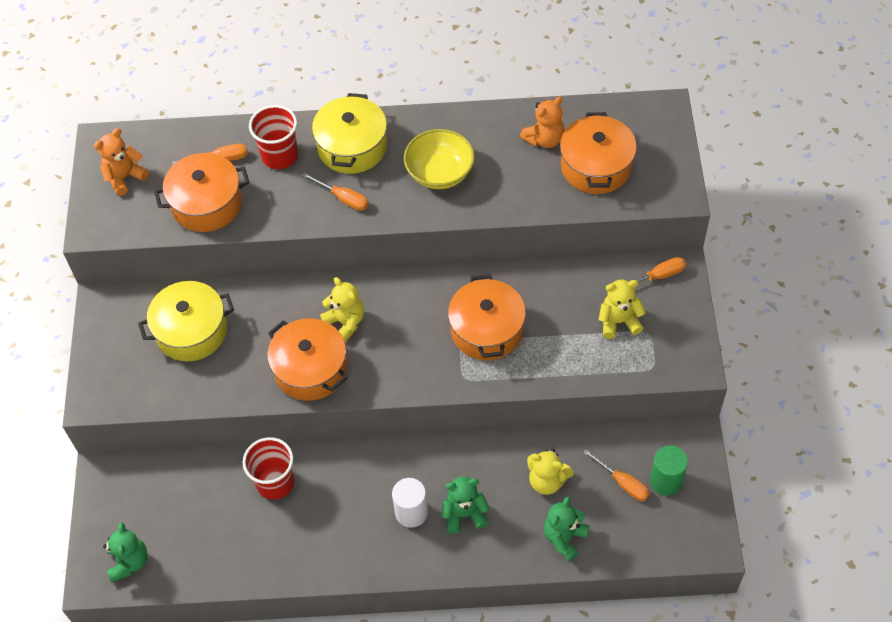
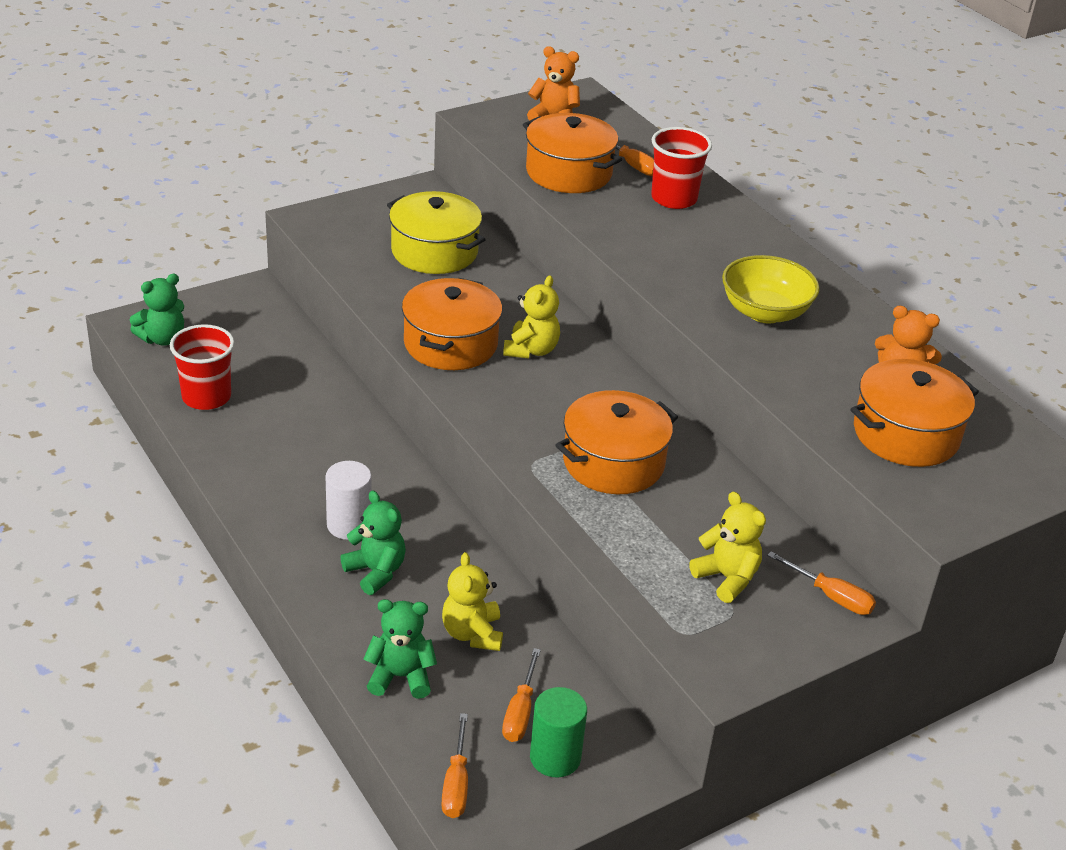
camera: 55 degrees right, 20 degrees down
red cup [242,437,294,500] -> red cup moved to [170,324,235,410]
orange screwdriver [303,173,369,211] -> orange screwdriver moved to [441,713,468,818]
yellow pot [312,93,387,174] -> none

